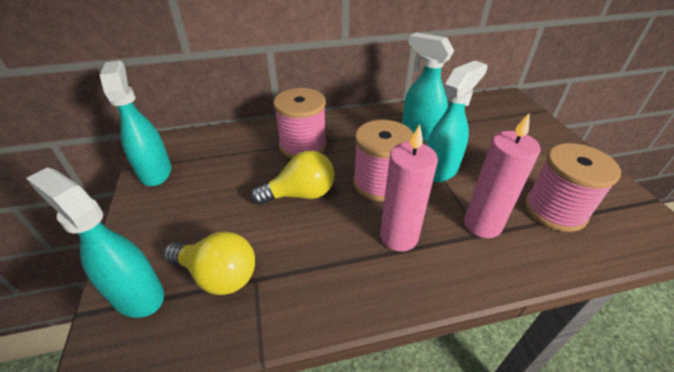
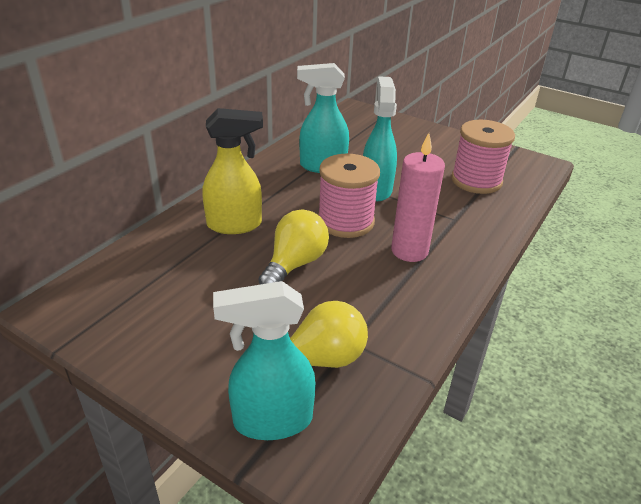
camera: 45 degrees left, 5 degrees down
turquoise spray bottle [100,60,171,186] -> none
pink spool [273,88,327,158] -> yellow spray bottle [202,108,263,234]
pink candle [464,113,541,238] -> none

